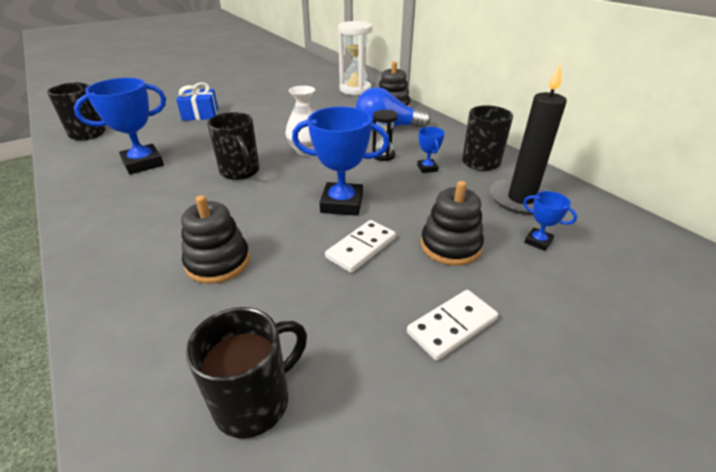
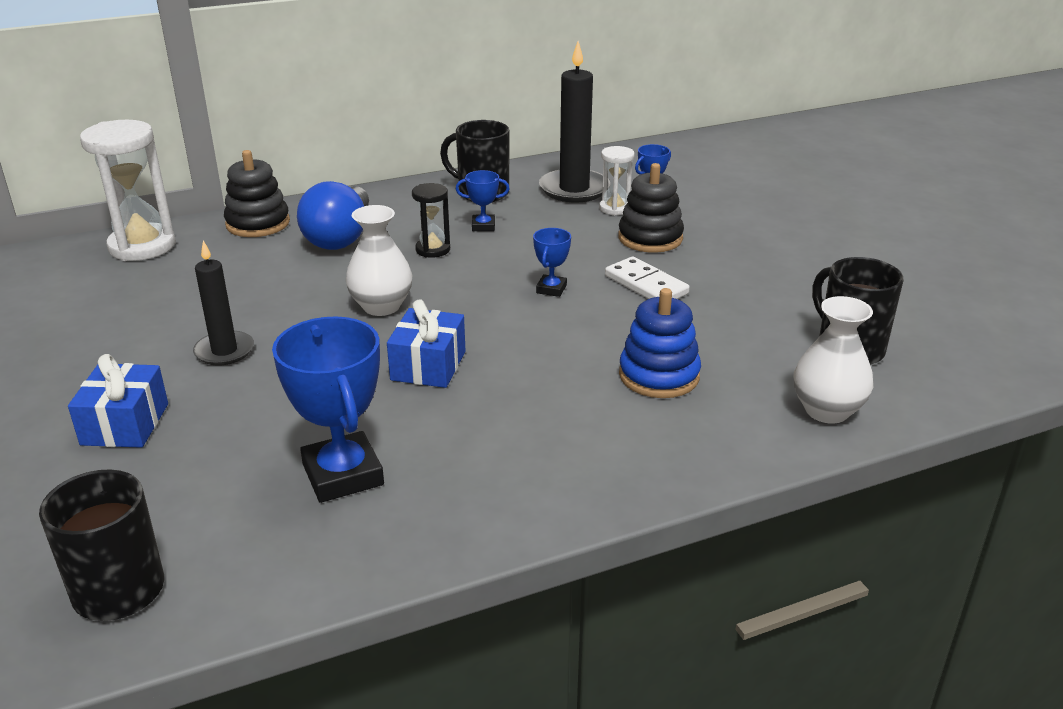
camera: 80 degrees left, 5 degrees down
black stacking toy [181,195,250,284] -> blue stacking toy [619,288,701,398]
black mug [207,112,260,180] -> blue gift [387,299,466,388]
blue trophy [292,107,390,216] -> blue trophy [533,228,571,297], size x0.50
white domino [407,290,498,361] -> none
none -> black candle [193,241,254,365]
none -> white hourglass [599,146,635,216]
none -> white vase [793,296,873,424]

